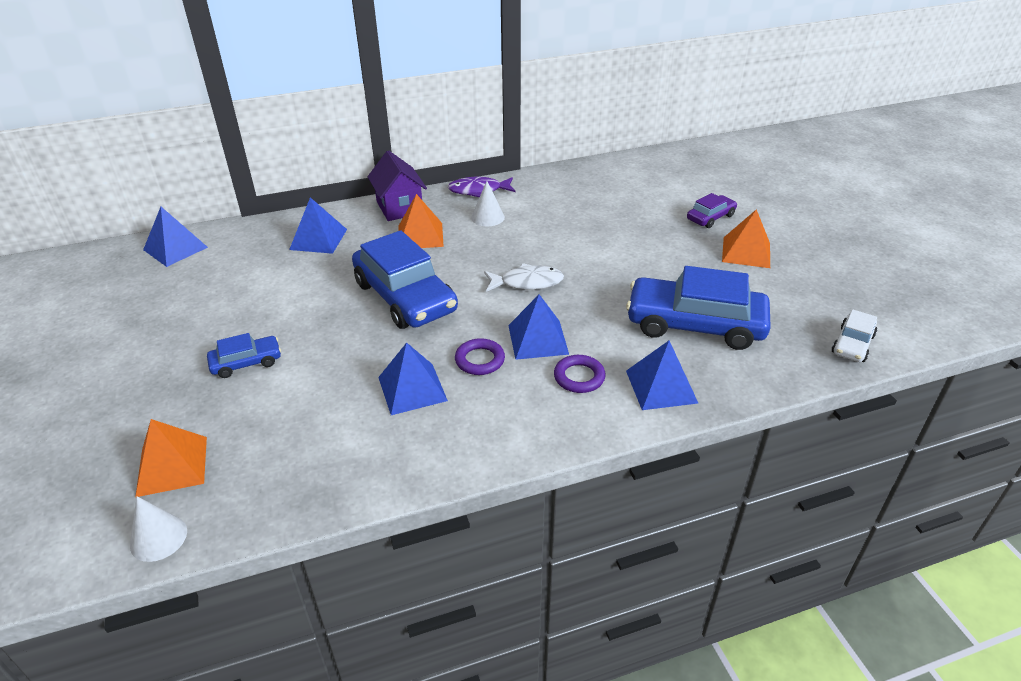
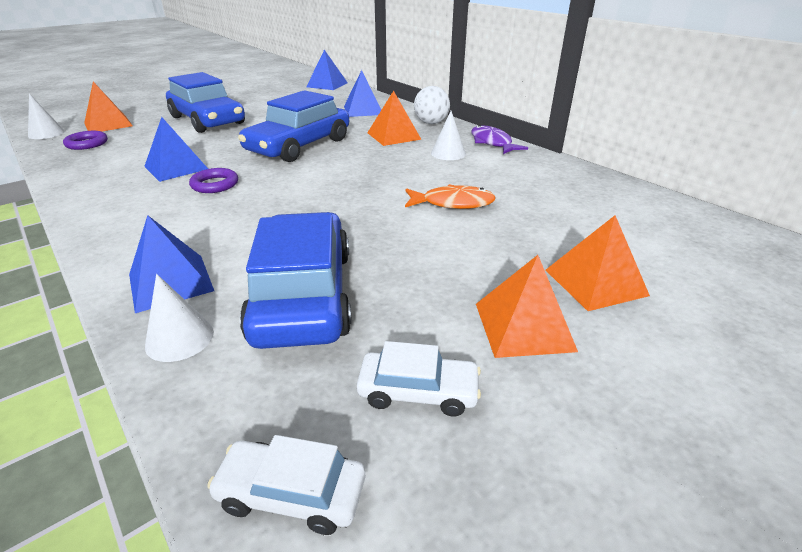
camera: 70 degrees right, 5 degrees down
blue car [207,333,281,378] -> blue car [166,72,245,133], size x2.07
purple house [368,150,427,221] -> white ball [414,86,450,124]
white fish [484,263,564,292] -> none
blue pyramid [508,294,569,360] -> none
purple ring [554,355,606,393] -> purple ring moved to [63,131,108,150]
purple car [687,193,737,228] -> orange pyramid [546,215,650,311]
none -> white cone [145,274,214,362]
none -> white car [357,341,481,417]
none -> orange fish [405,184,496,209]

